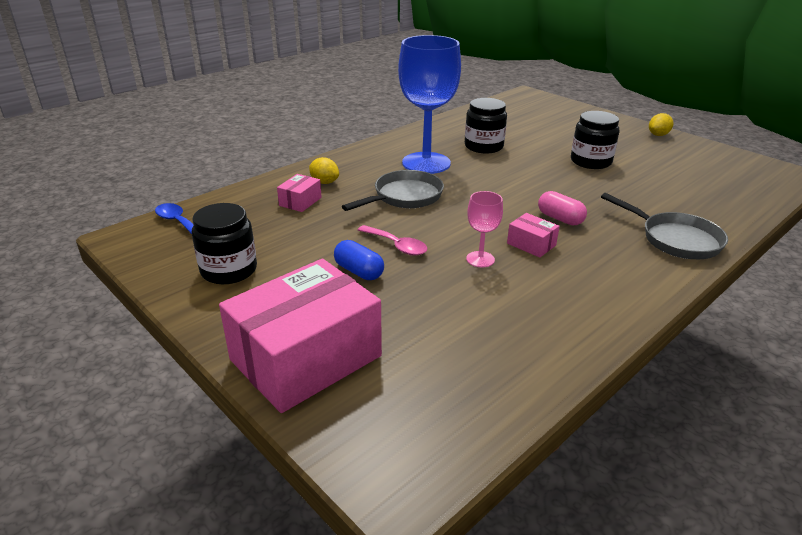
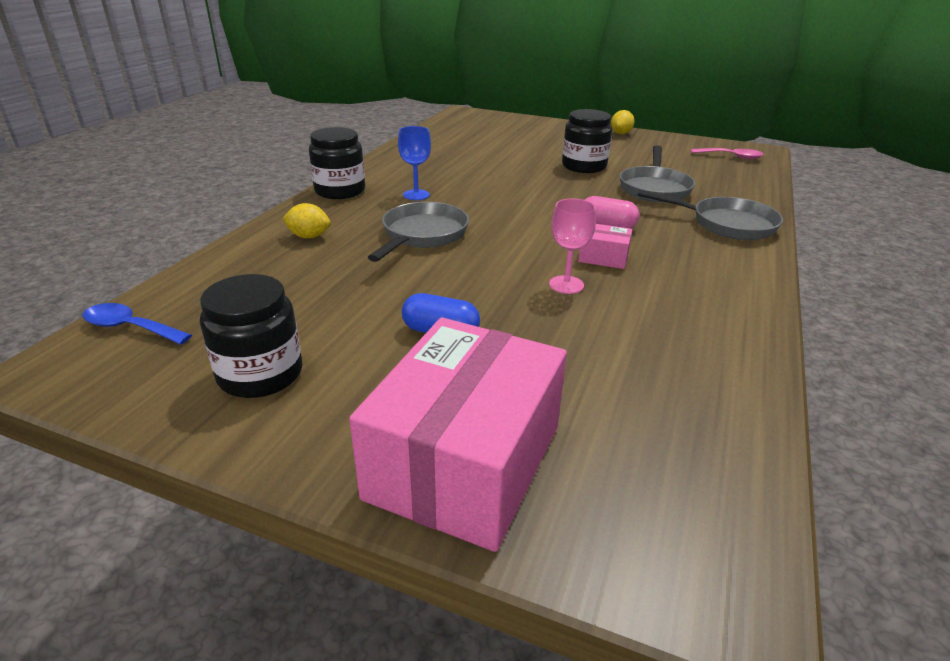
camera: 25 degrees left, 0 degrees up
pink box [277,174,321,212] -> none
pink spoon [358,225,427,256] -> pink spoon moved to [691,148,764,159]
blue goblet [398,35,461,174] -> blue goblet [398,126,431,200], size x0.45
black jar [465,98,507,153] -> black jar moved to [309,127,365,199]
none -> grey pan [619,145,695,202]

